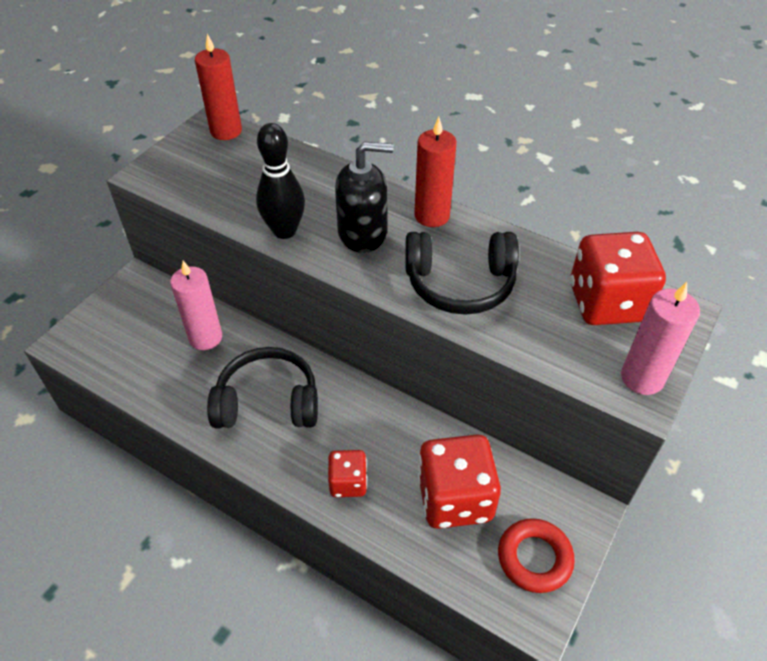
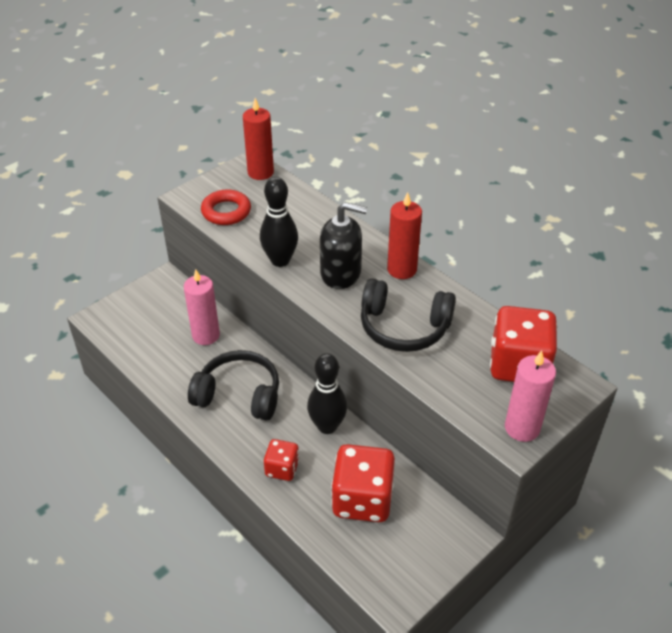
camera: 15 degrees right, 5 degrees down
red ring [498,518,575,593] -> red ring moved to [201,189,251,225]
none -> black bowling pin [307,353,347,434]

